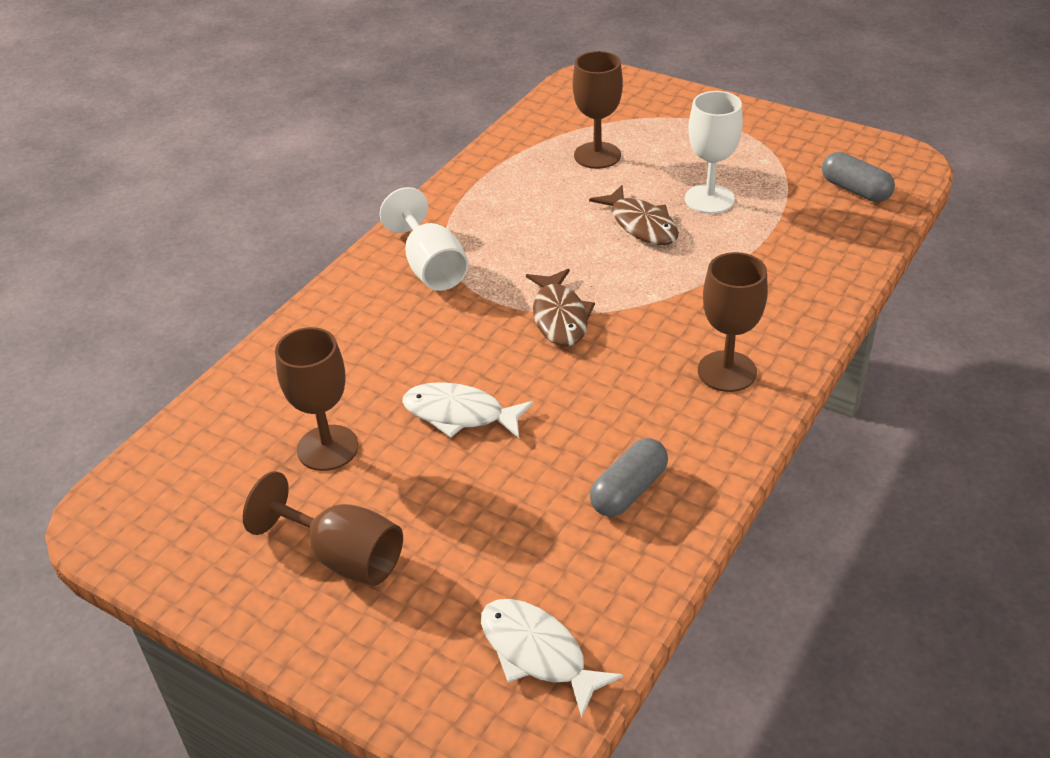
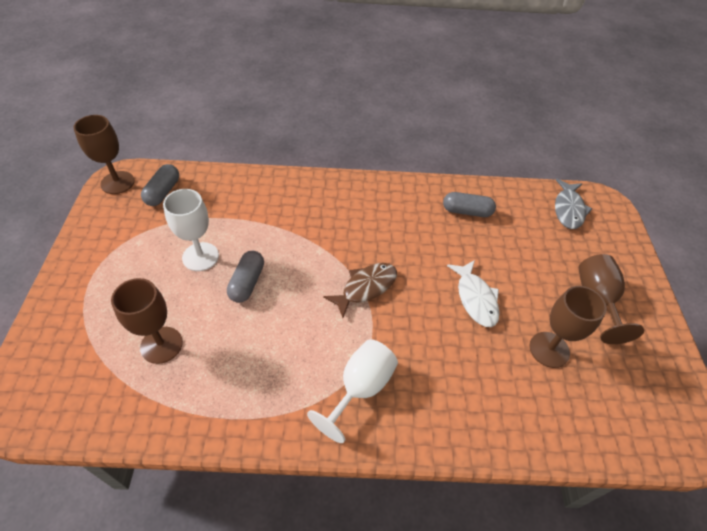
camera: 125 degrees left, 10 degrees up
white fish [481,599,623,718] -> grey fish [555,179,592,229]
brown fish [589,185,679,245] -> grey capsule [227,251,264,303]
brown goblet [698,252,768,392] -> brown goblet moved to [73,115,135,194]

